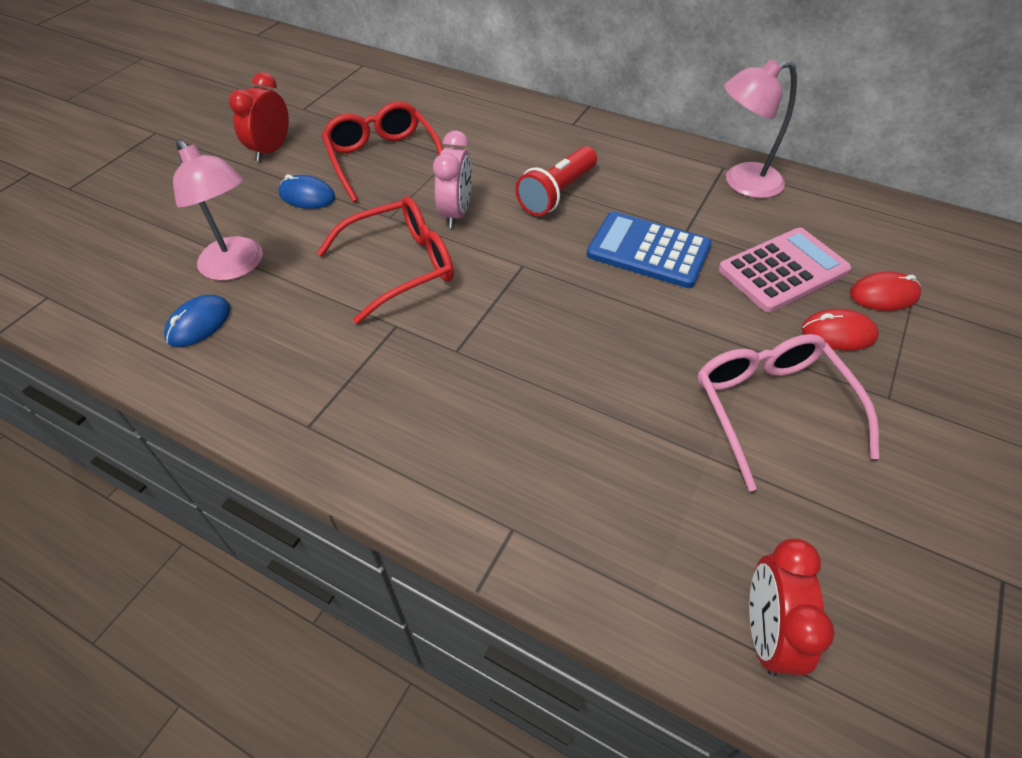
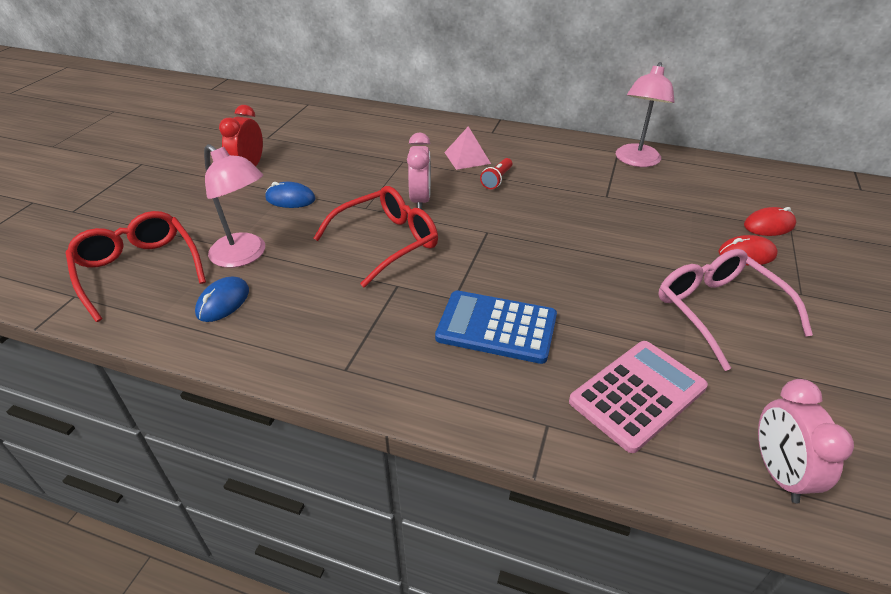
camera: 10 degrees left, 10 degrees down
red glasses [322,102,443,202] -> red glasses moved to [66,211,206,322]
red flashlight [515,146,597,216] -> red flashlight [480,158,512,189], size x0.59
blue calculator [587,211,712,288] -> blue calculator moved to [435,290,557,364]
pink calculator [718,228,851,312] -> pink calculator moved to [569,341,708,453]
pink lamp [724,59,797,198] -> pink lamp turned 45 degrees counterclockwise [616,62,675,167]
red clock [749,539,835,676] -> pink clock [758,379,854,503]
none -> pink pyramid [444,126,491,170]

